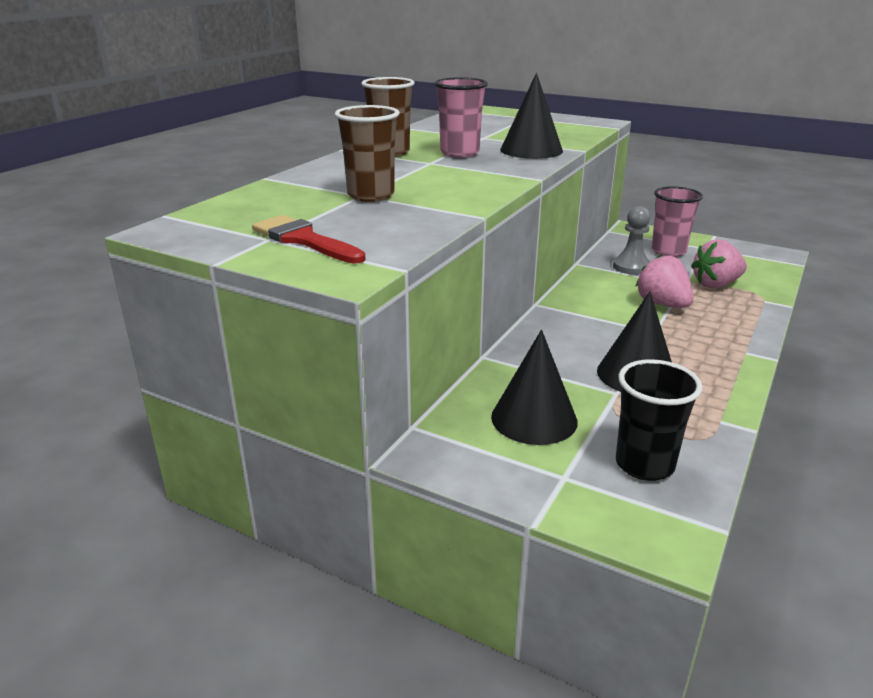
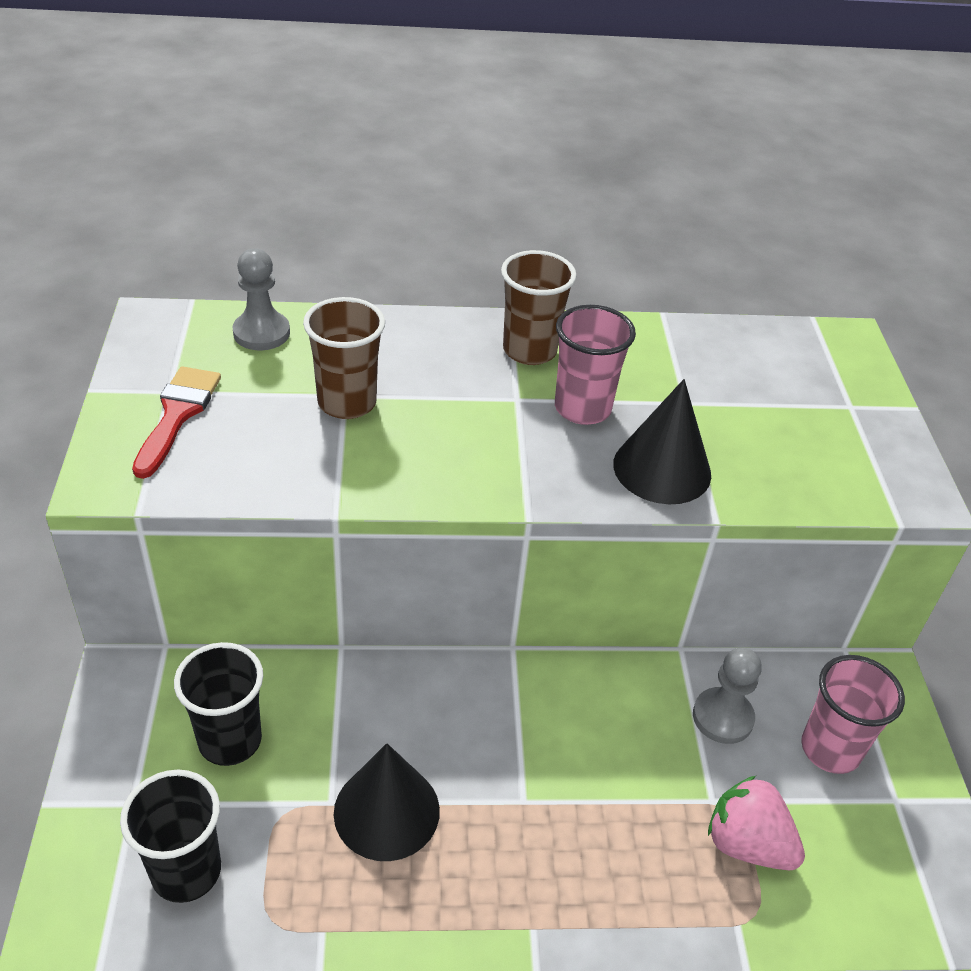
camera: 55 degrees right, 15 degrees up
black cone [491,330,578,445] -> black cup [174,642,263,766]
pink strawberry [635,254,693,308] -> none
none -> grey pawn [232,248,290,350]

